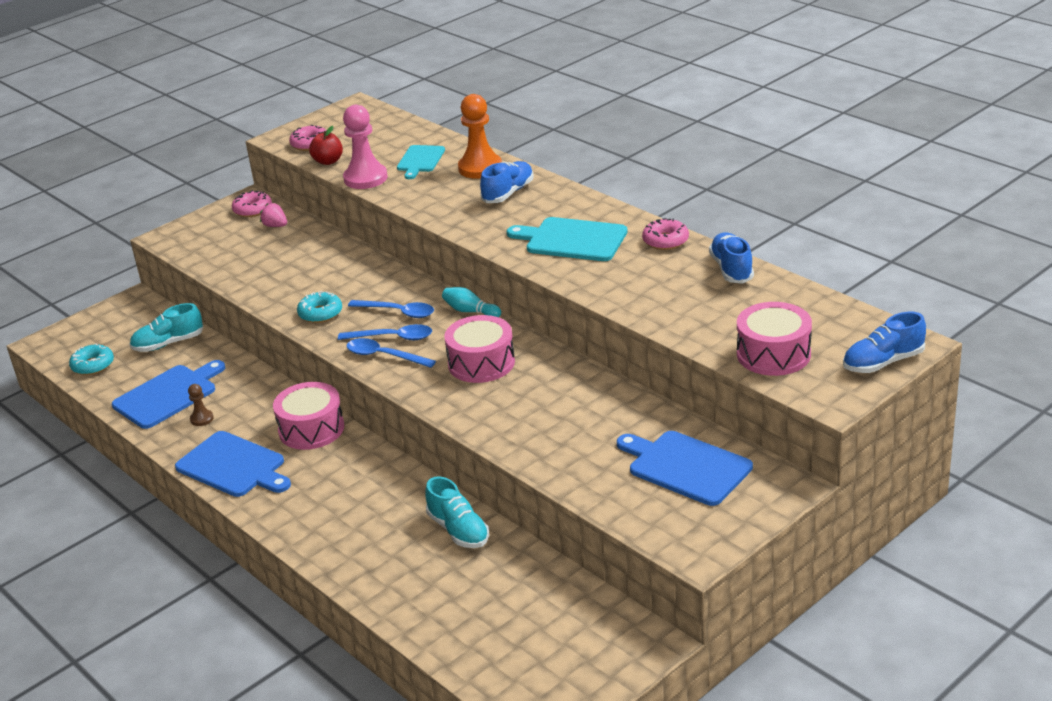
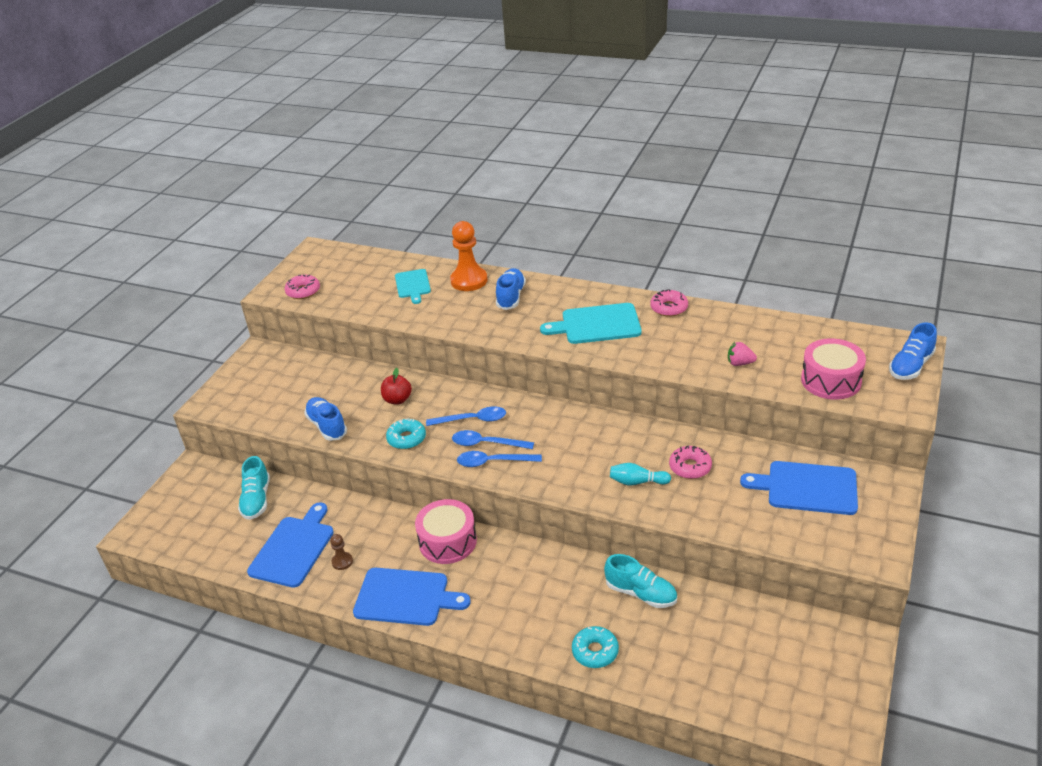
camera: 25 degrees left, 5 degrees up
turquoise donut [69,344,114,375] -> turquoise donut moved to [572,626,619,668]
turquoise shoe [129,303,203,352] -> turquoise shoe turned 45 degrees counterclockwise [238,456,270,520]
pink donut [232,190,272,217] -> pink donut moved to [669,445,712,479]
pink strawberry [260,203,287,227] -> pink strawberry moved to [728,342,757,366]
red apple [309,126,343,165] -> red apple moved to [381,368,412,404]
blue spoon [338,324,432,340] -> blue spoon turned 150 degrees counterclockwise [452,430,534,449]
pink pawn [343,105,388,189] -> none
turquoise bowling pin [442,287,501,317] -> turquoise bowling pin moved to [610,463,671,485]
pink drum [444,315,515,383] -> none
blue shoe [709,233,754,284] -> blue shoe moved to [304,397,347,441]

